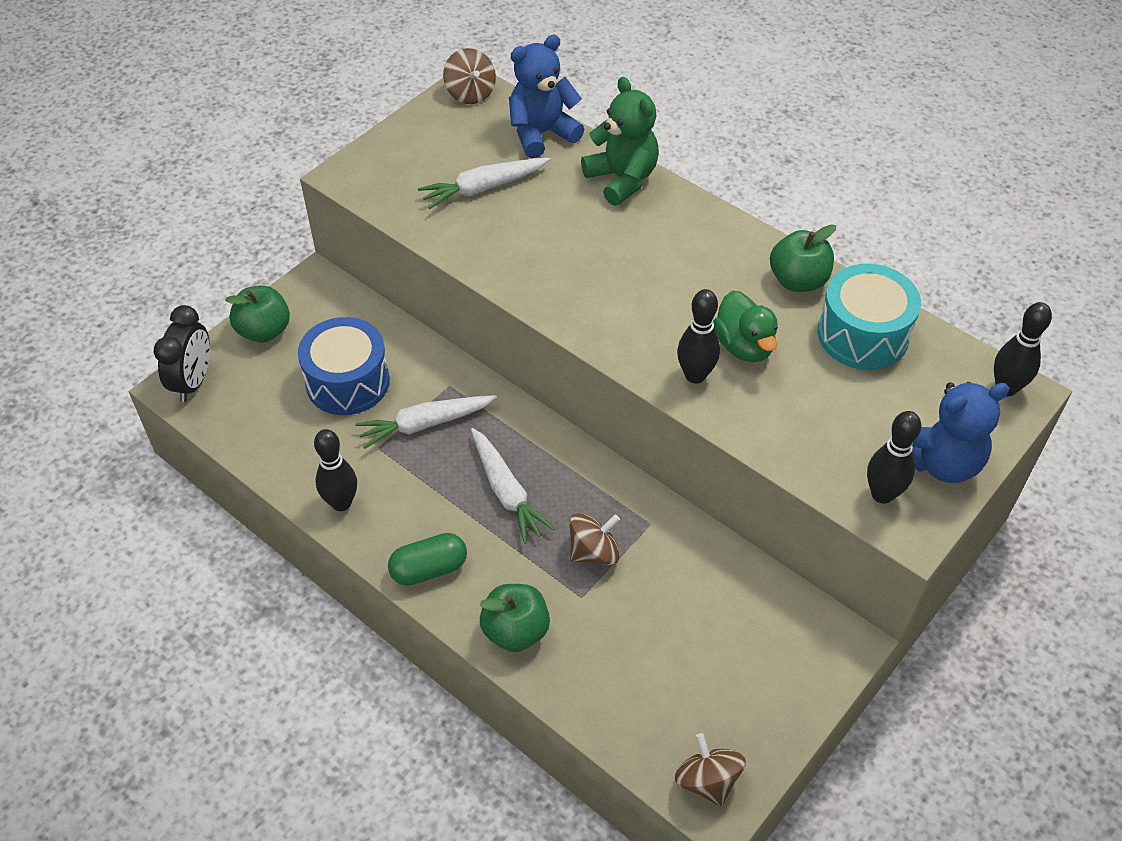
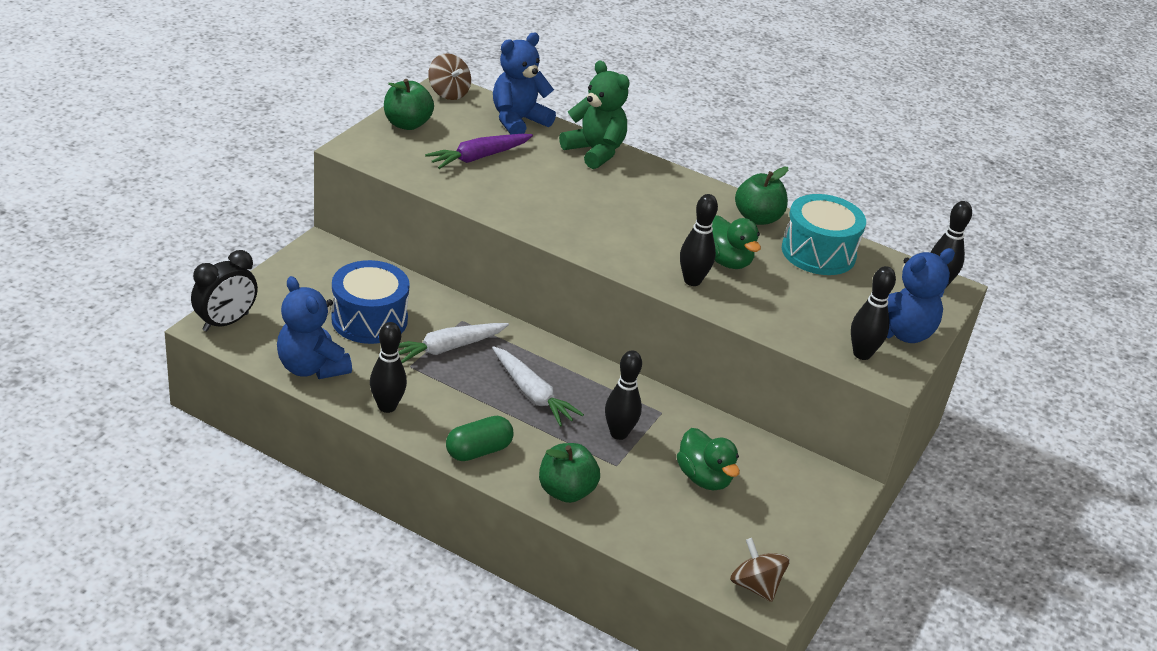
camera: 15 degrees left, 15 degrees down
black clock [154,305,210,402] -> black clock turned 45 degrees clockwise [191,250,258,332]
green apple [225,285,290,342] -> green apple moved to [384,79,434,130]
white carrot [418,158,550,209] -> purple carrot [425,134,533,169]
brown spinning top [569,513,620,565] -> black bowling pin [605,350,642,440]
none -> blue teddy bear [277,276,352,379]
none -> green duck [677,428,740,491]

